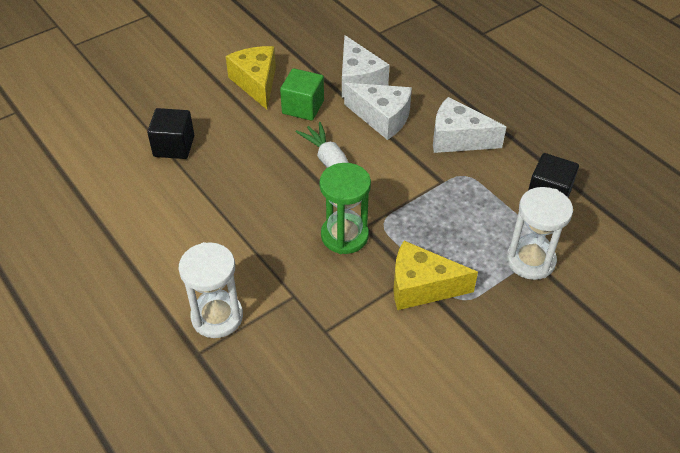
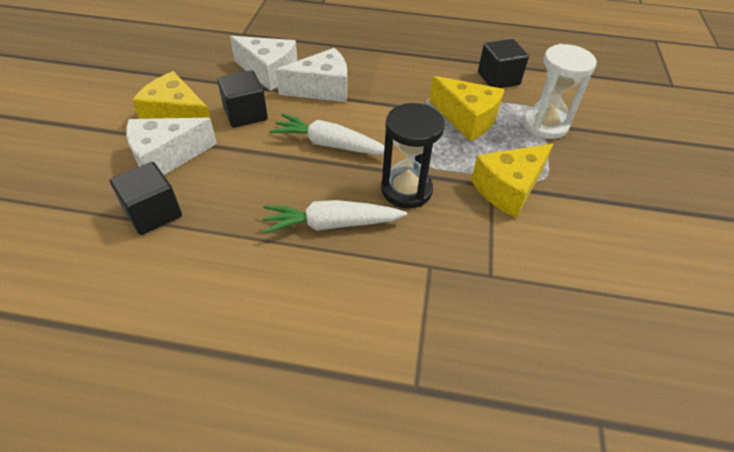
camera: 45 degrees left, 0 degrees up
white hourglass [179,242,243,338] -> none
green cube [280,68,324,121] -> black cube [217,70,268,128]
green hourglass [319,163,371,254] -> black hourglass [381,103,445,208]
white cheese [433,97,506,153] -> white cheese moved to [126,118,217,175]
none -> white carrot [262,200,407,234]
none -> yellow cheese [429,76,505,141]

